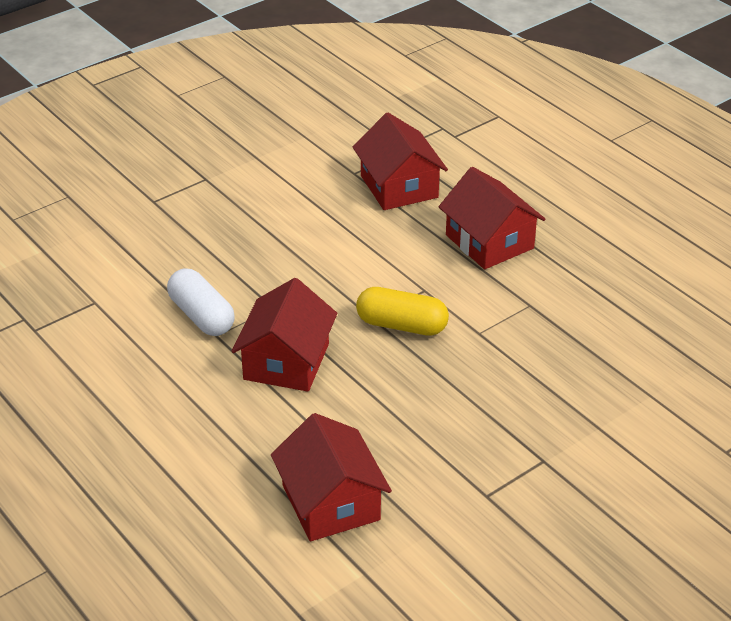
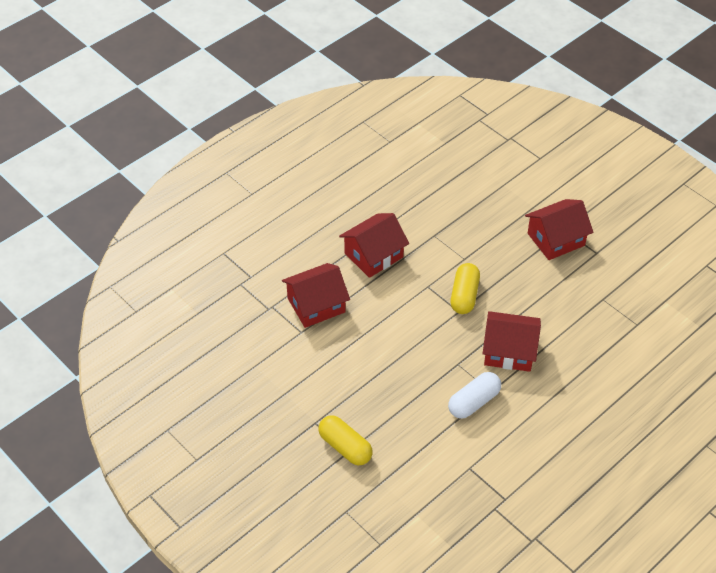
camera: 95 degrees left, 10 degrees up
red house [271,413,392,542] -> red house moved to [525,199,594,260]
none -> yellow capsule [319,415,373,466]

